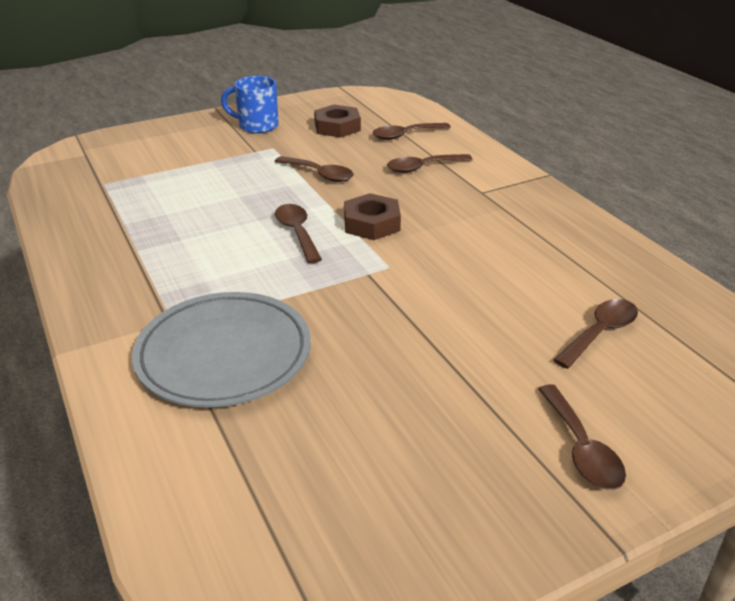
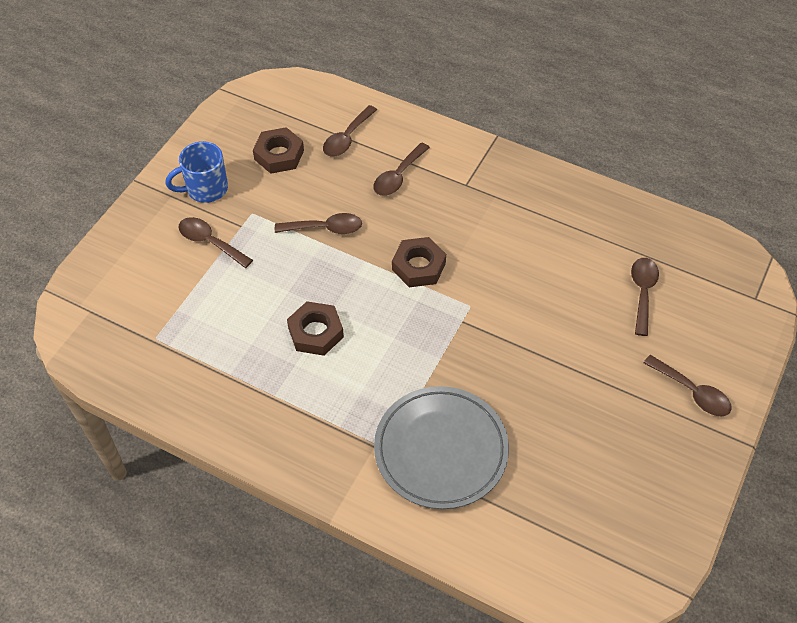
camera: 35 degrees left, 20 degrees up
brown spoon [275,204,322,263] -> brown spoon moved to [178,217,253,268]
none -> brown nut [287,301,344,356]

